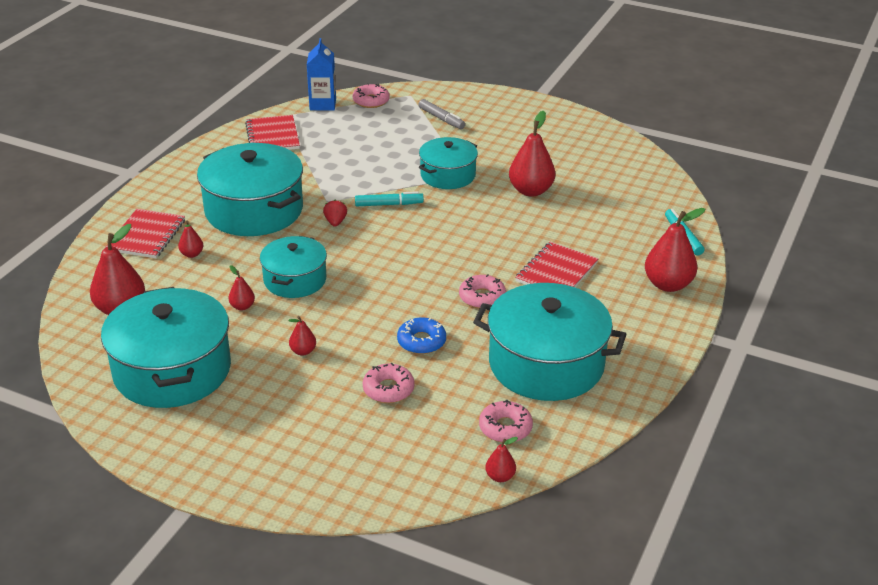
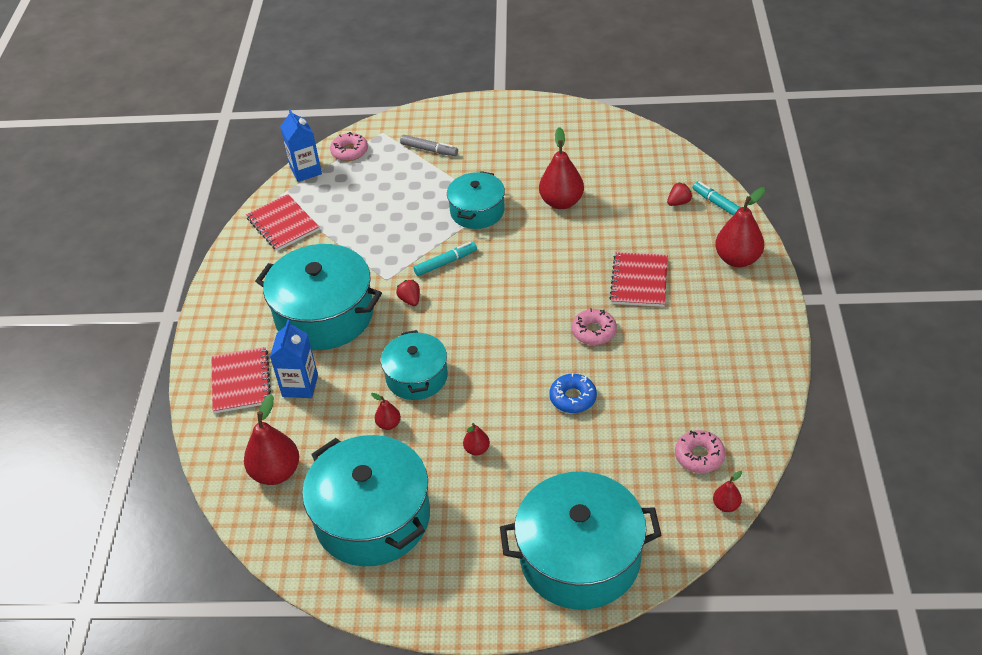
camera: 20 degrees left, 10 degrees up
red pear [178,221,203,258] -> blue carton [270,320,318,398]
pink donut [363,363,415,403] -> none
turquoise pot [473,283,627,401] -> turquoise pot moved to [500,472,661,610]
none -> red strawberry [667,183,692,206]

